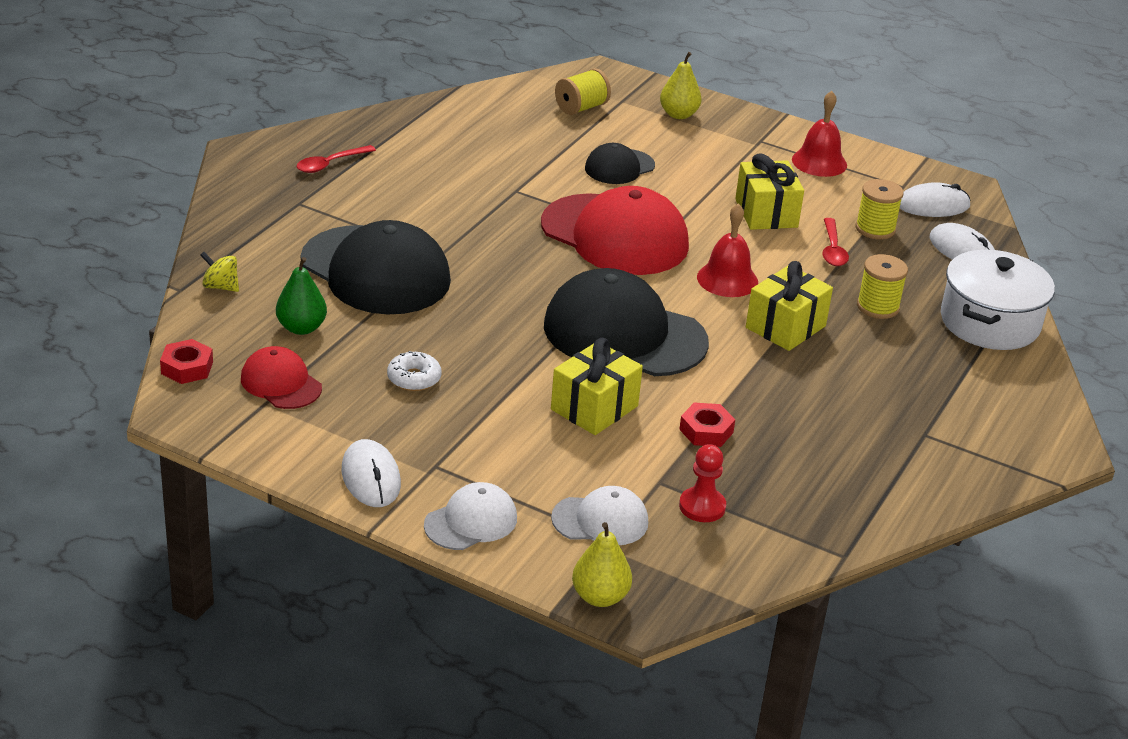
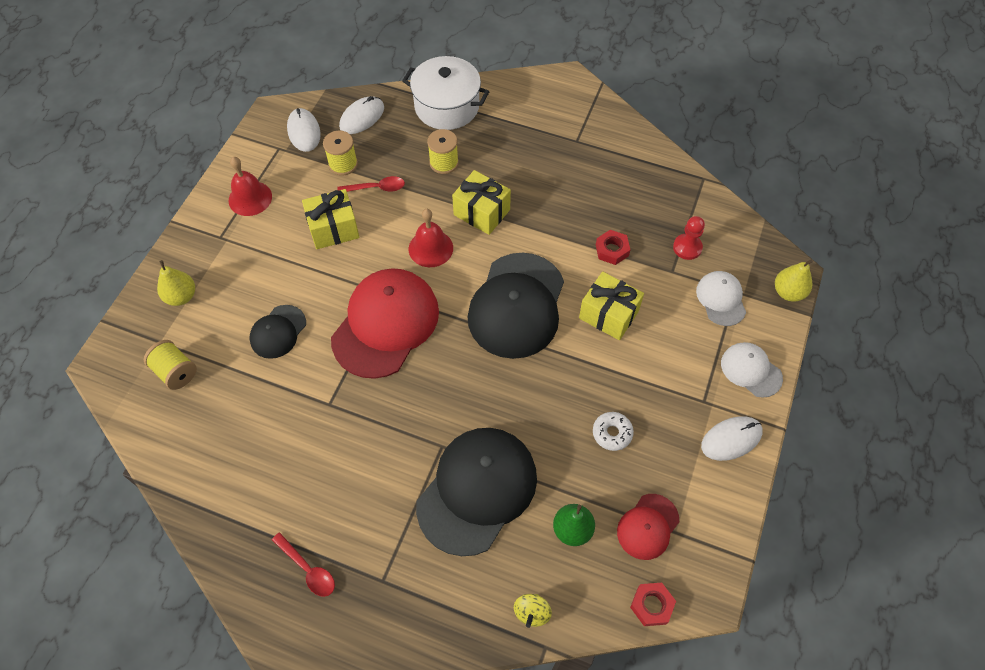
camera: 95 degrees left, 25 degrees up
black cap [585,143,655,184] -> black cap turned 75 degrees clockwise [250,305,306,359]

